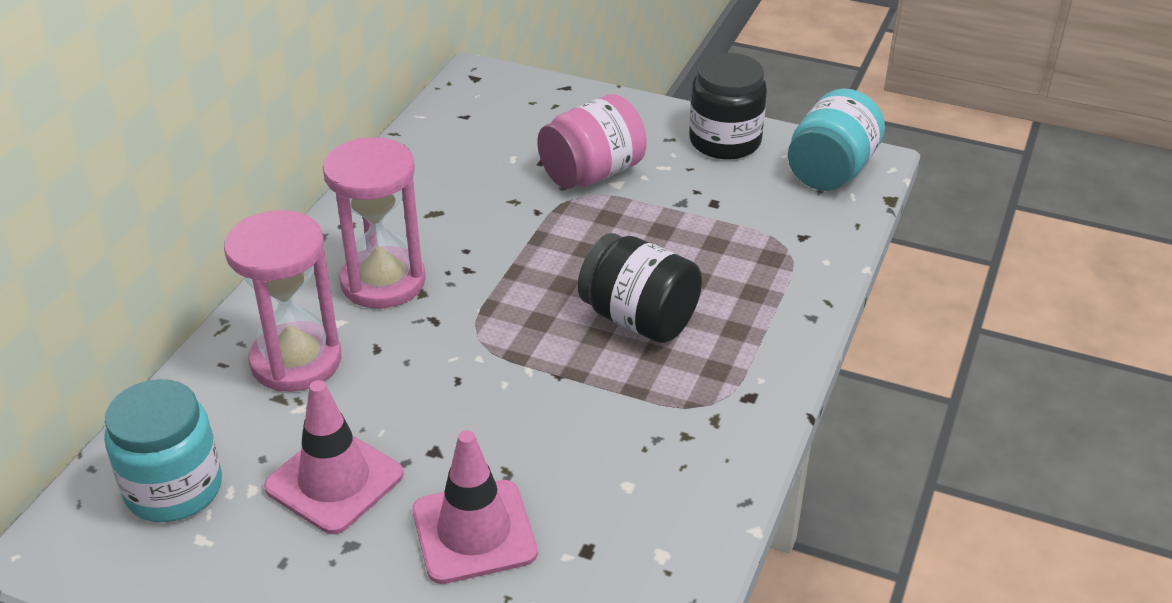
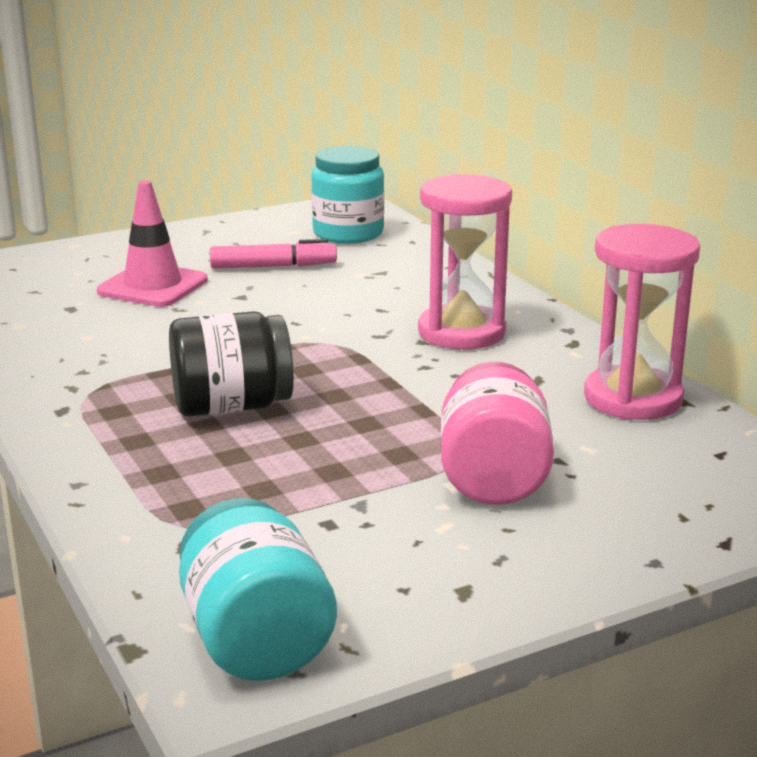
camera: 130 degrees right, 15 degrees down
pink hourglass [224,210,341,392] -> pink hourglass moved to [584,224,700,420]
pink traffic cone [264,380,403,534] -> pink marker [210,239,337,269]
black jar [689,53,767,159] -> none

